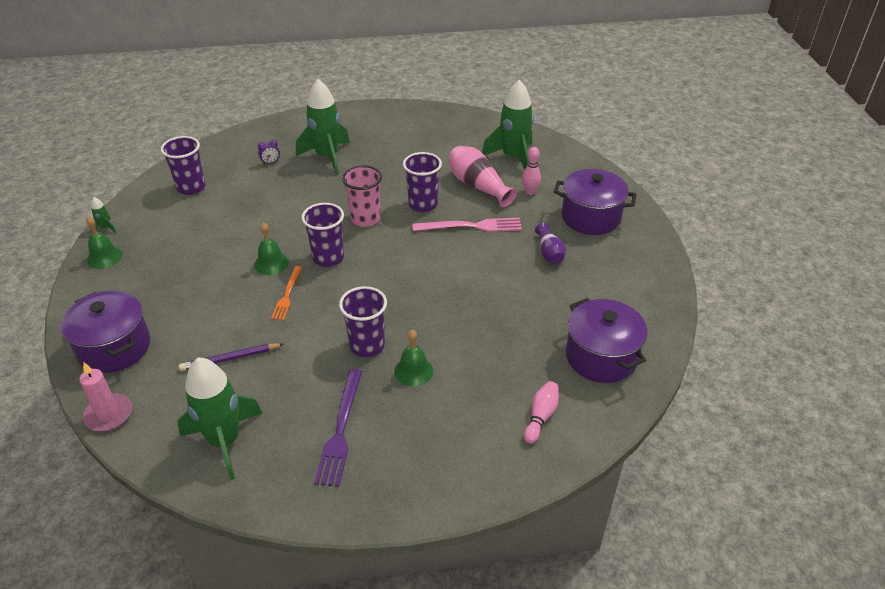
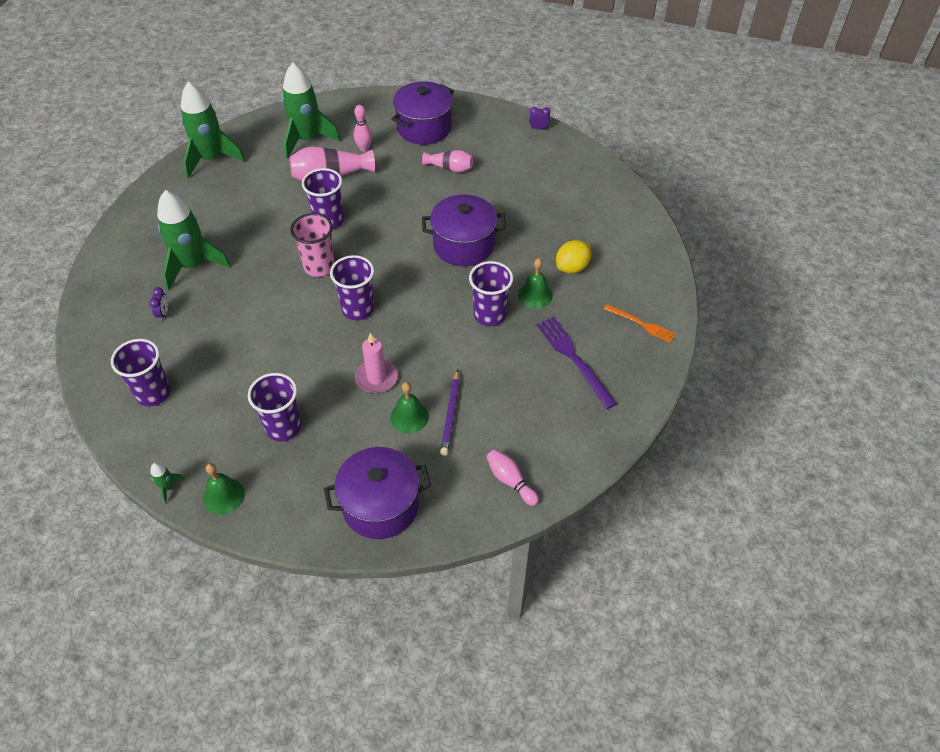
camera: 65 degrees left, 10 degrees up
pink candle [79,362,132,432] -> pink candle moved to [355,333,398,393]
green rocket [178,357,263,480] -> green rocket moved to [181,82,245,178]
green bell [254,223,289,275] -> green bell moved to [390,382,429,433]
orange fork [271,266,302,321] -> orange fork moved to [604,304,676,343]
purple fork [314,369,362,487] -> purple fork turned 150 degrees counterclockwise [537,317,617,409]
pink fork [413,218,522,232] -> none
pink bowling pin [524,381,559,444] -> pink bowling pin moved to [486,449,539,506]
purple vase [535,223,566,264] -> pink vase [422,150,473,172]
purple pot [566,298,647,383] -> purple pot moved to [422,194,506,266]
none -> purple cup [248,373,301,442]
none -> purple clock [529,107,550,130]
none -> yellow lemon [556,240,591,274]

